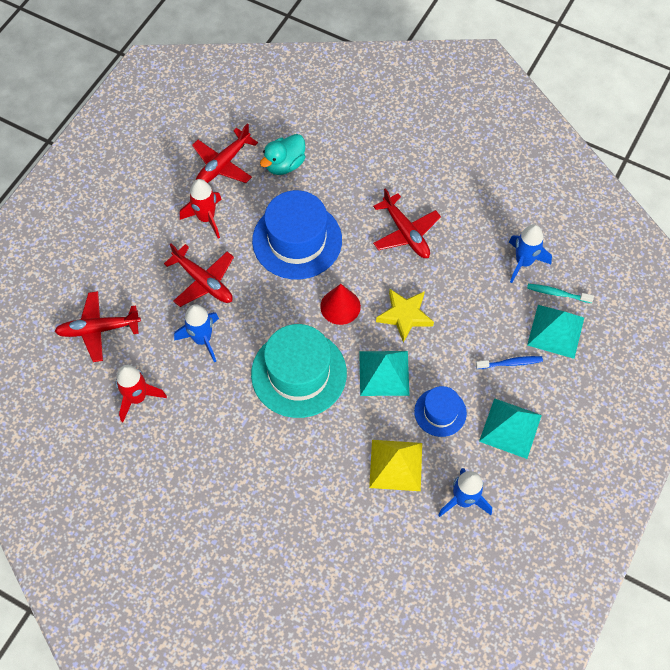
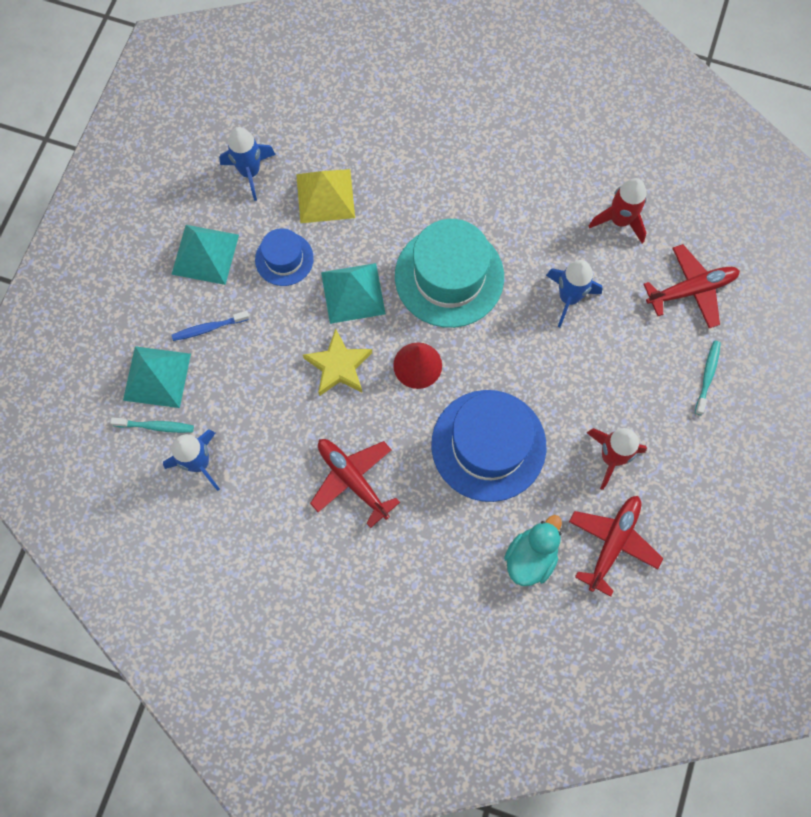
camera: 170 degrees right, 10 degrees up
red plane [164,244,234,307] -> none
none -> turquoise toothbrush [695,341,721,415]

